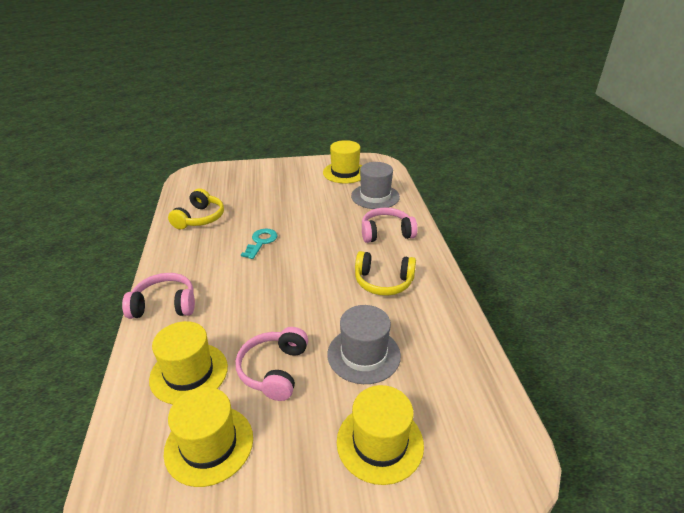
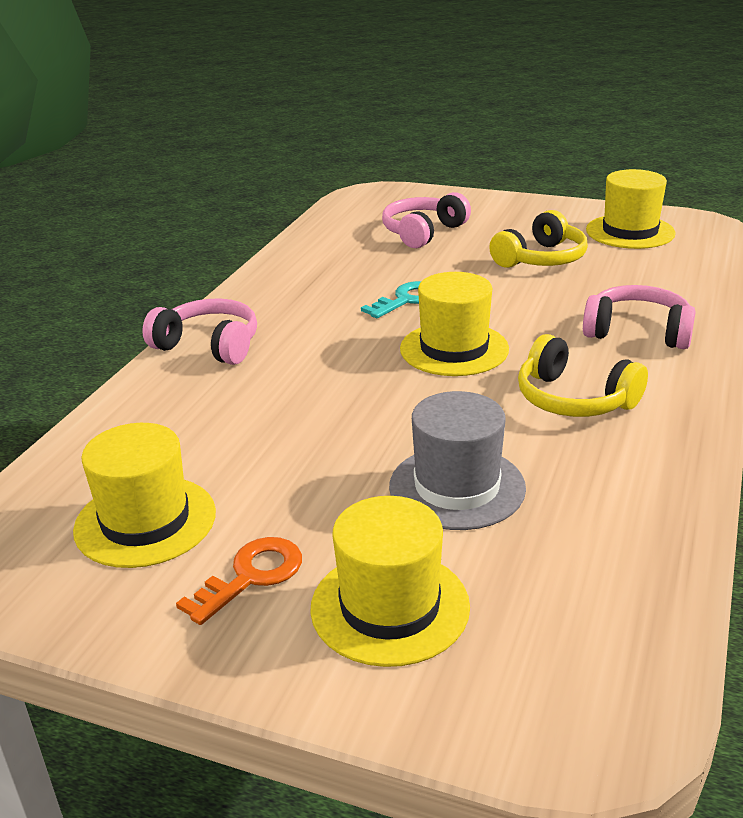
camera: 30 degrees right, 5 degrees down
yellow hat [149,321,228,404] -> yellow hat moved to [400,272,509,376]
yellow headphones [168,188,224,229] -> yellow headphones moved to [489,210,588,268]
pink headphones [235,327,308,401] -> pink headphones moved to [382,192,471,248]
grey hat [351,162,400,209] -> none
none -> orange key [176,537,302,625]

